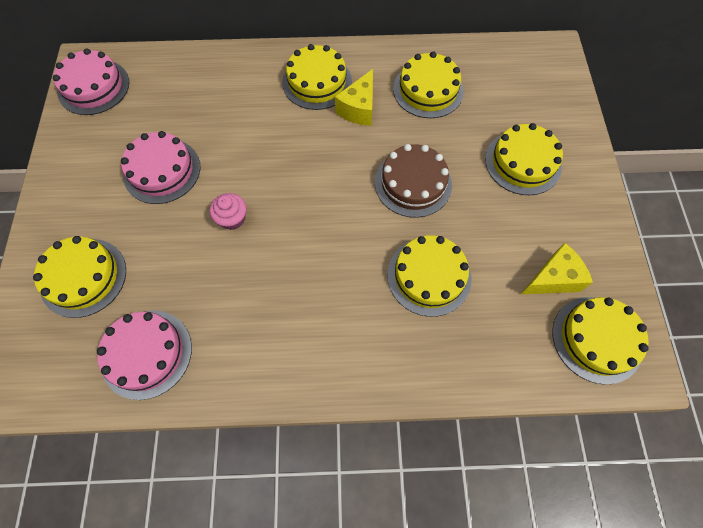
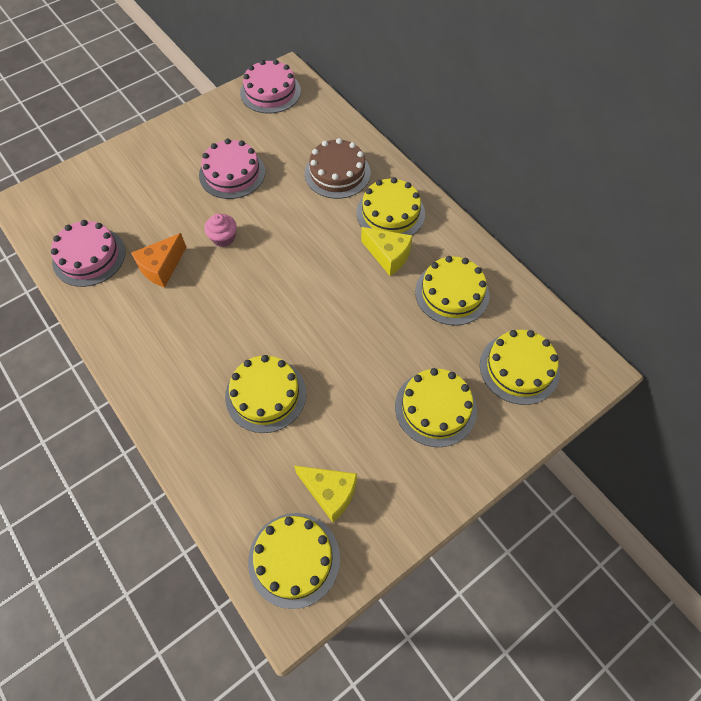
camera: 55 degrees right, 5 degrees down
yellow cake [33,236,126,318] -> yellow cake moved to [480,330,560,405]
yellow cheese [335,69,373,126] -> yellow cheese turned 135 degrees counterclockwise [361,227,413,276]
brown cake [375,144,452,218] -> brown cake moved to [305,138,370,199]
none -> orange cheese [131,233,186,288]

